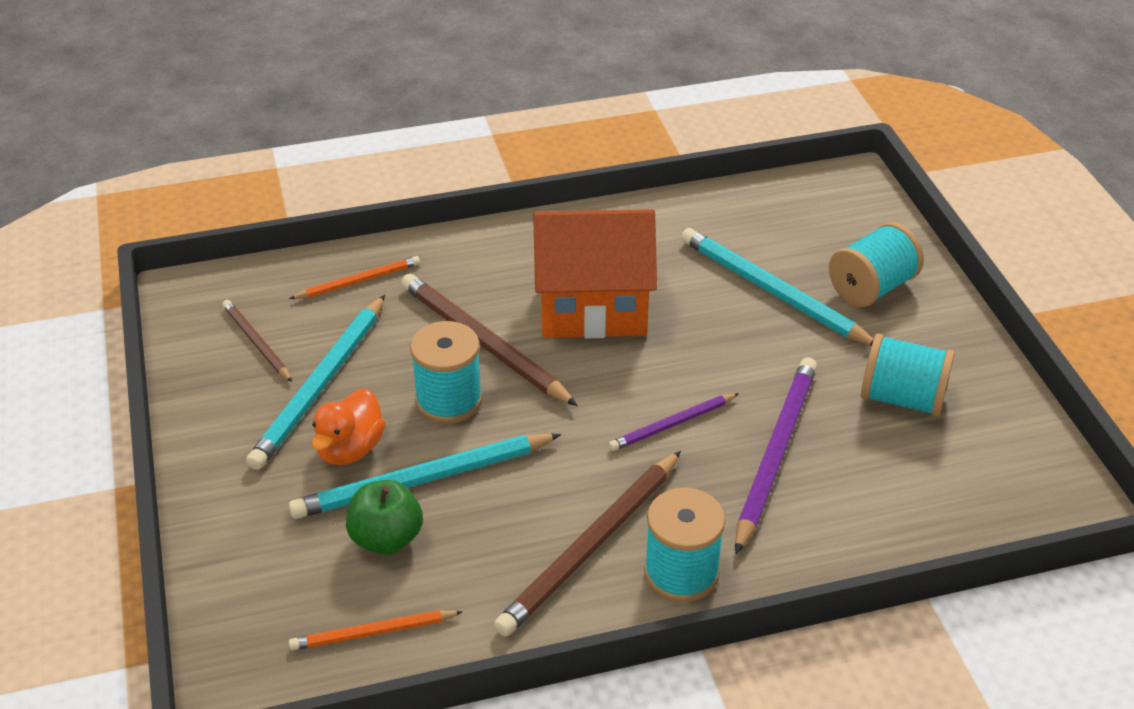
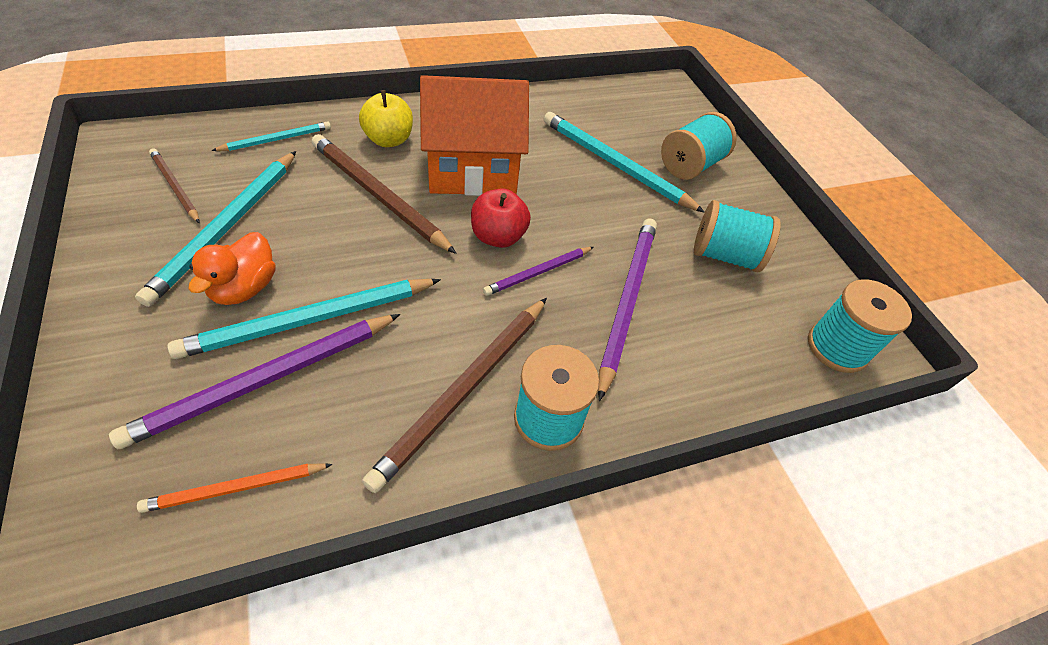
camera: 10 degrees left, 10 degrees up
orange pencil [289,256,420,299] -> turquoise pencil [211,121,331,151]
green apple [346,480,423,555] -> purple pencil [109,314,400,449]
turquoise spool [410,321,482,423] -> turquoise spool moved to [808,279,912,373]
none -> yellow apple [359,90,413,147]
none -> red apple [471,188,531,248]

